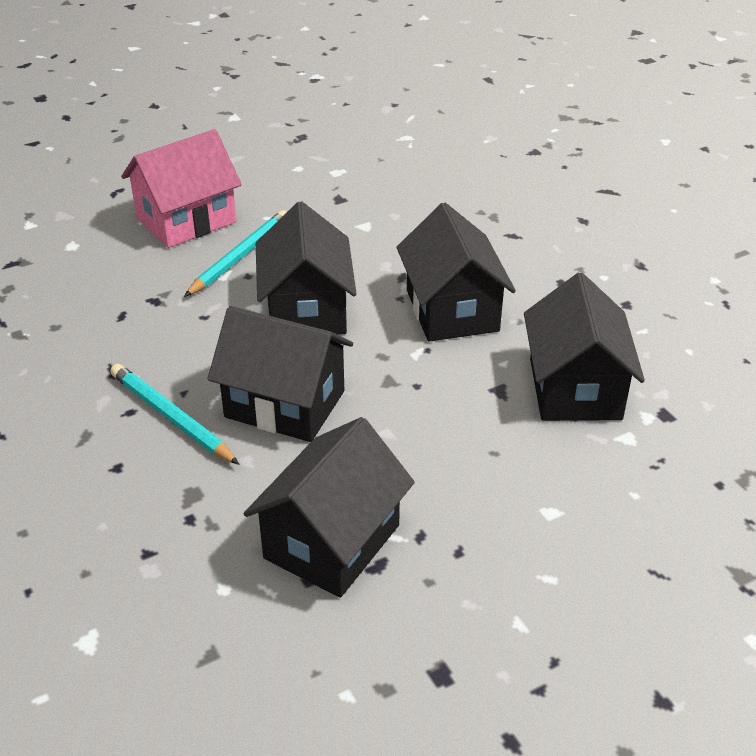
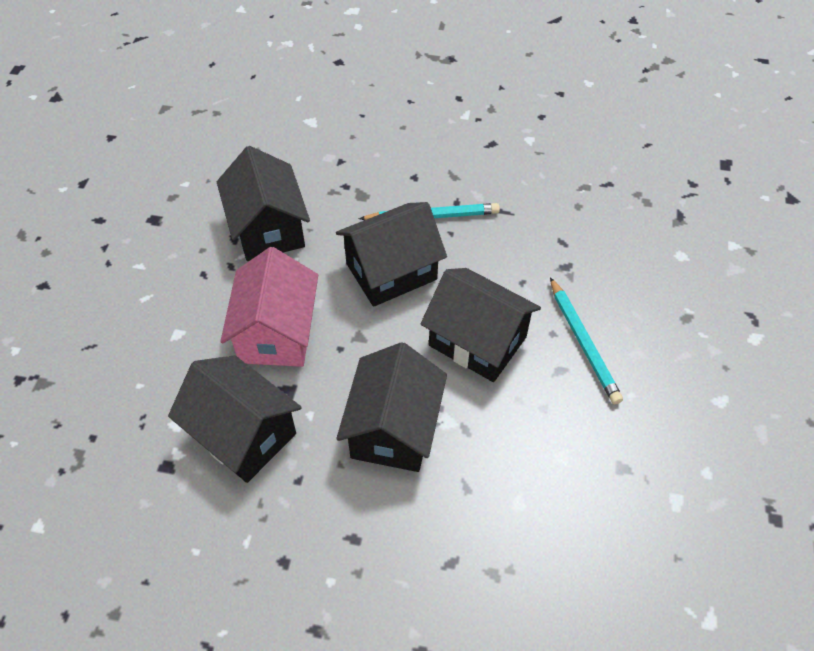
camera: 130 degrees right, 15 degrees up
pink house [121,129,242,248] -> pink house moved to [220,247,318,367]
black house [397,203,516,342] -> black house turned 75 degrees clockwise [336,342,447,472]

